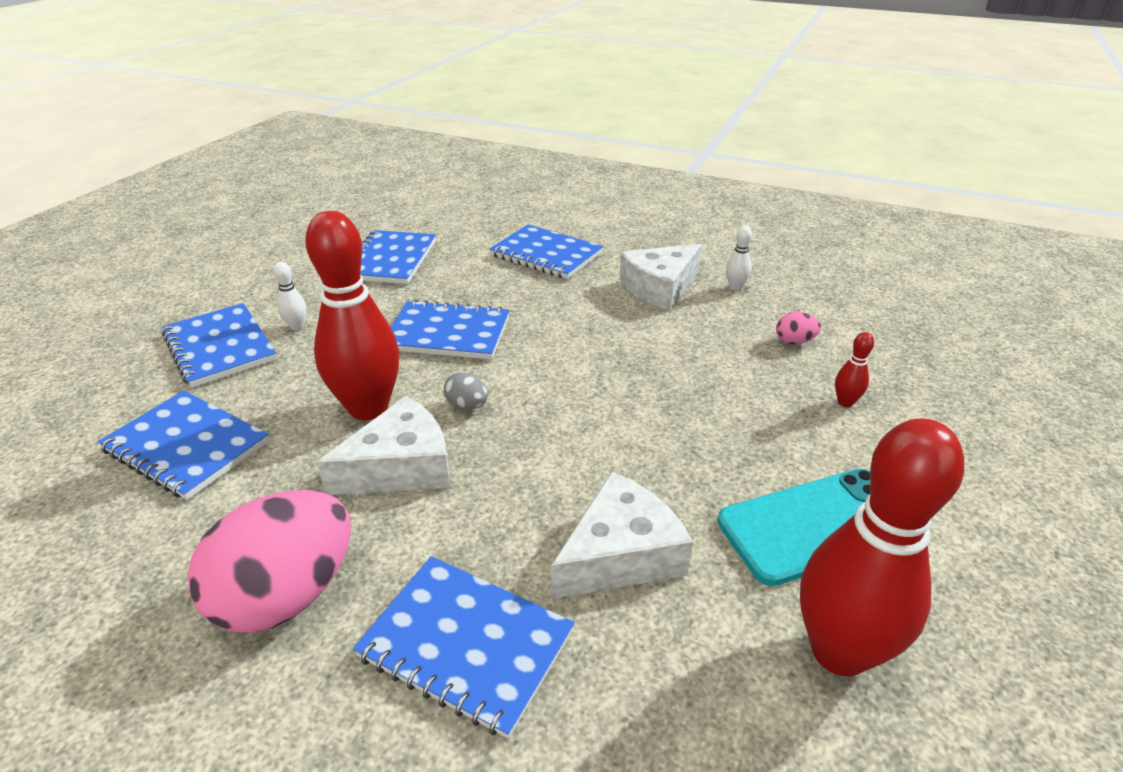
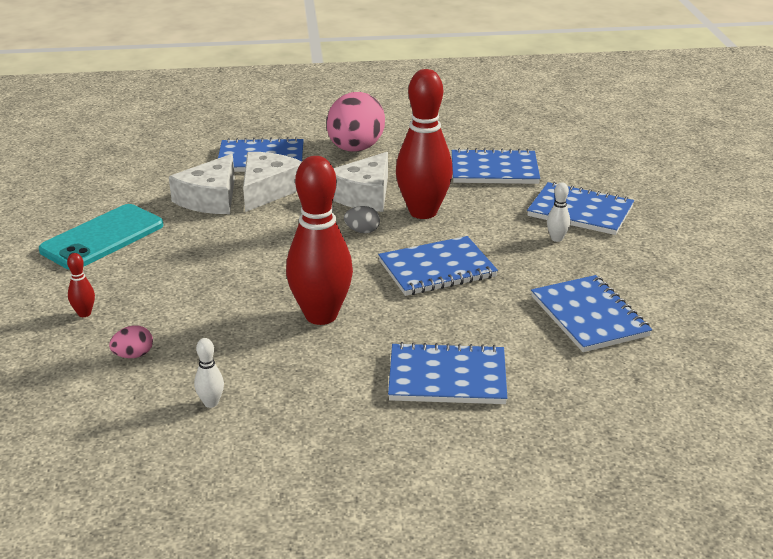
camera: 150 degrees right, 5 degrees down
white cheese [619,244,702,310] -> white cheese moved to [243,152,302,212]
red bowling pin [800,419,964,677] -> red bowling pin moved to [286,156,353,325]

